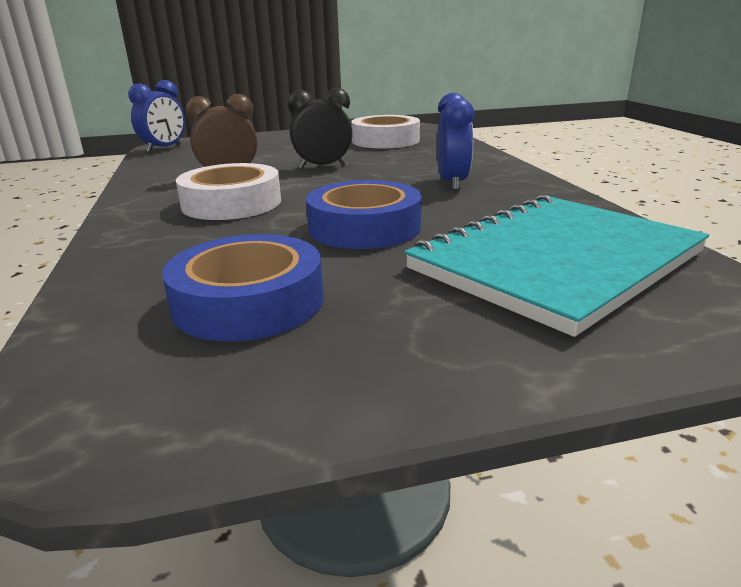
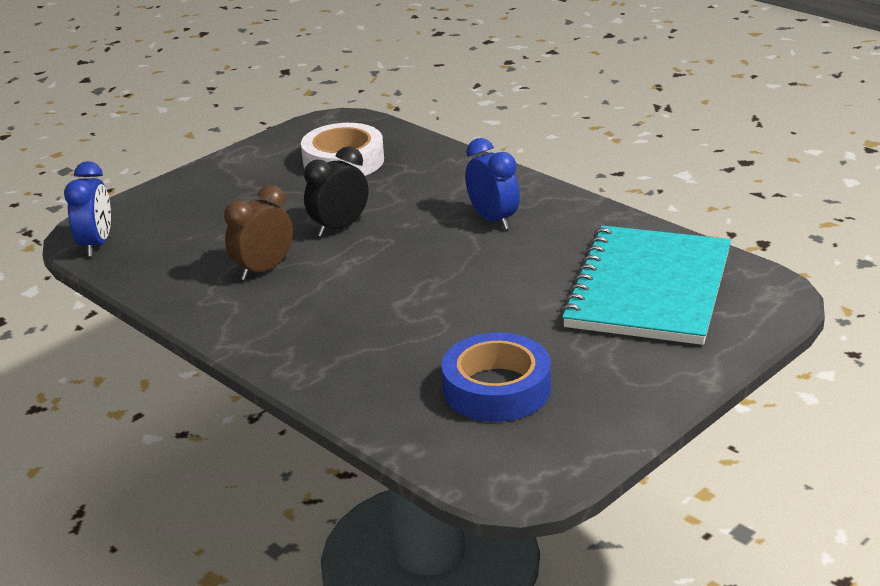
camera: 30 degrees left, 5 degrees up
white tape [176,163,281,220] -> none
blue tape [306,180,422,249] -> none

